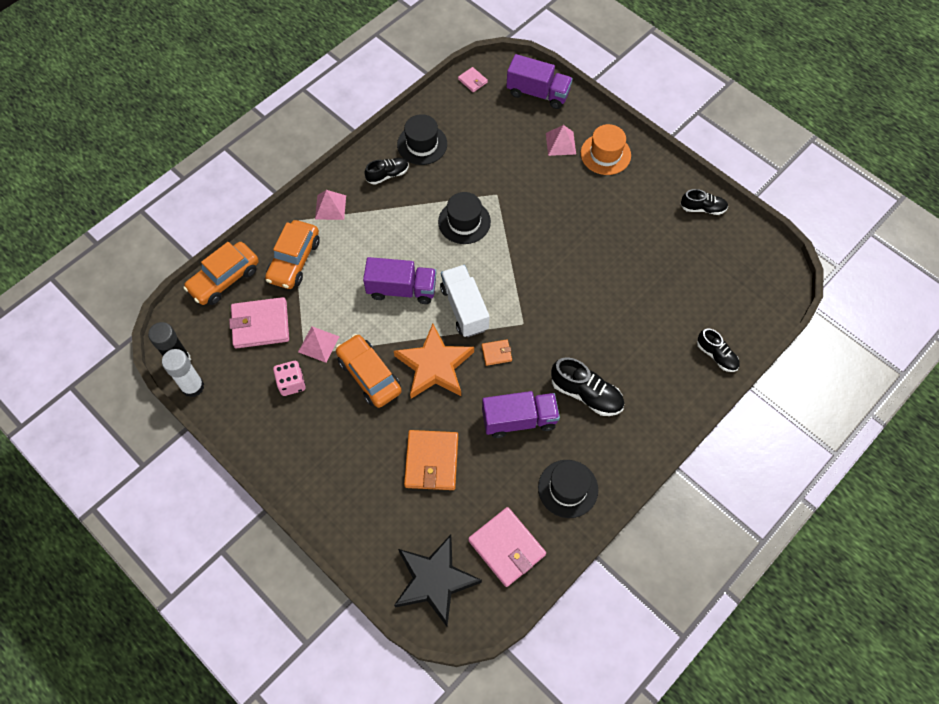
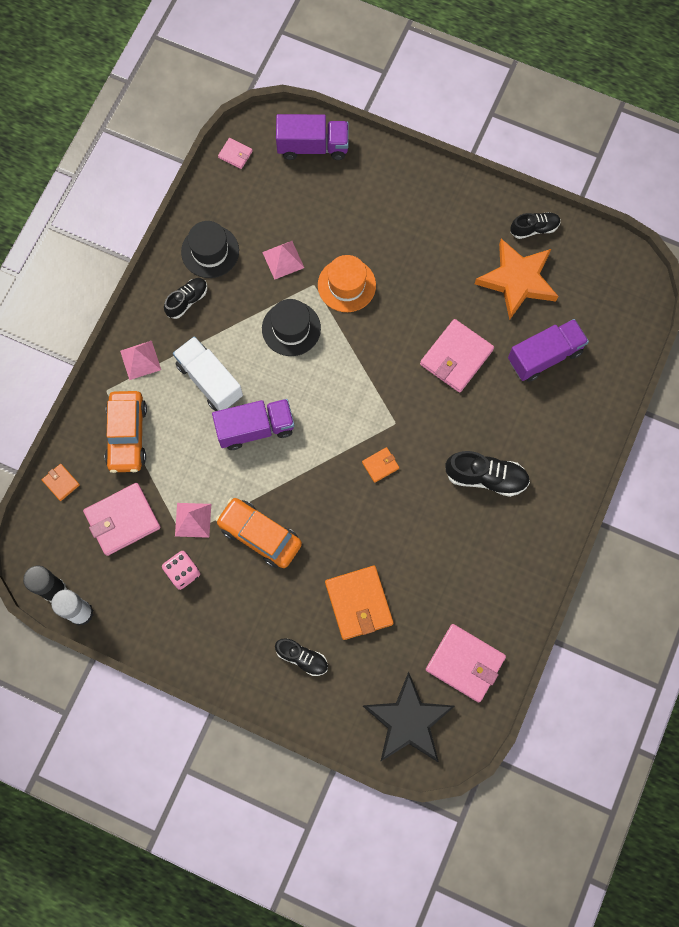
camera: 20 degrees left, 10 degrees up
orange car [183,242,259,305] -> orange wallet [42,464,80,501]
orange star [394,324,474,399] -> orange star moved to [475,239,558,320]
white truck [440,265,490,337] -> white truck moved to [173,336,243,411]
purple truck [482,391,560,438] -> purple truck moved to [508,319,589,382]
black hat [538,460,598,518] -> none
pink pyramid [546,125,576,156] -> pink pyramid moved to [262,241,304,280]
orange hat [581,124,631,175] -> orange hat moved to [318,255,376,312]
black shoe [697,328,740,372] -> black shoe moved to [275,638,328,676]
none -> pink wallet [420,319,494,393]

